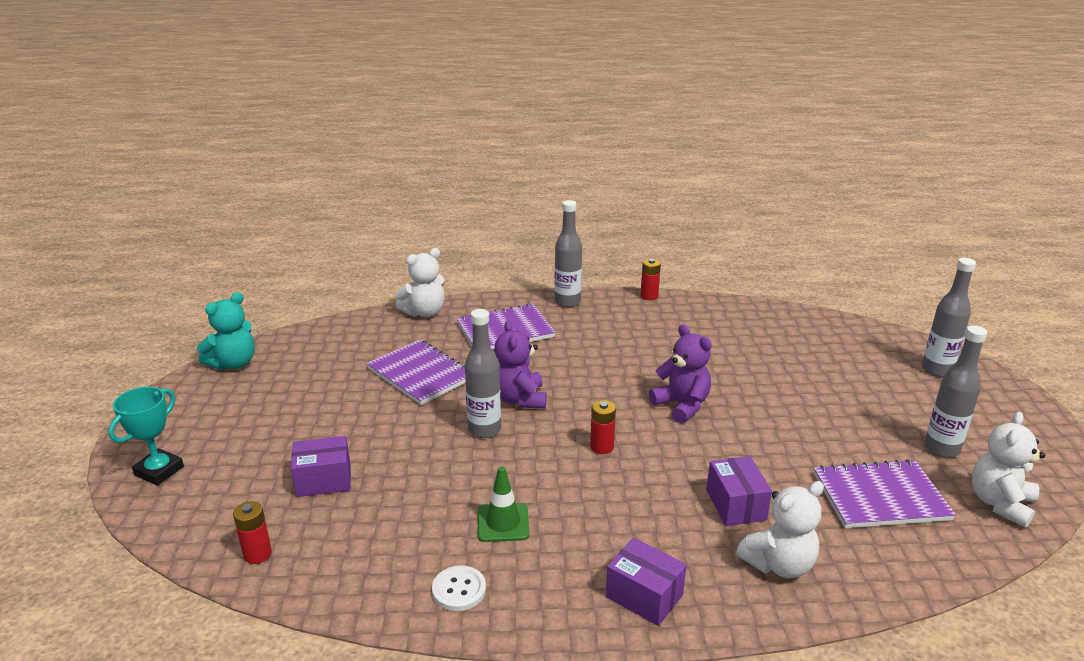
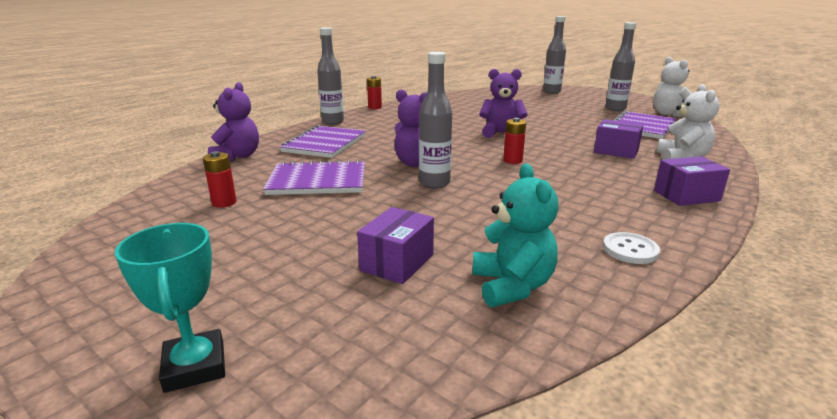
camera: 50 degrees left, 5 degrees down
turquoise teddy bear [197,292,255,370] -> turquoise teddy bear moved to [472,164,558,307]
red battery [233,501,272,564] -> red battery moved to [203,151,237,208]
white teddy bear [395,248,445,317] -> purple teddy bear [208,82,259,161]
green traffic cone [478,466,529,542] -> none

